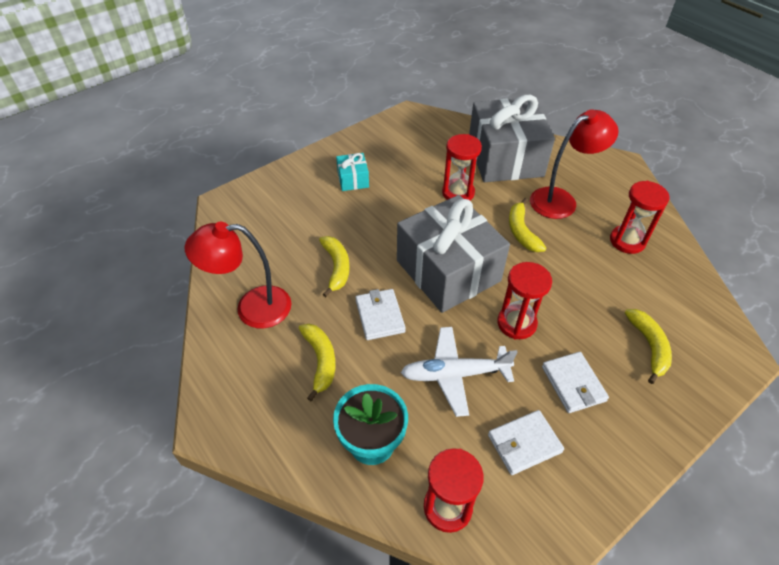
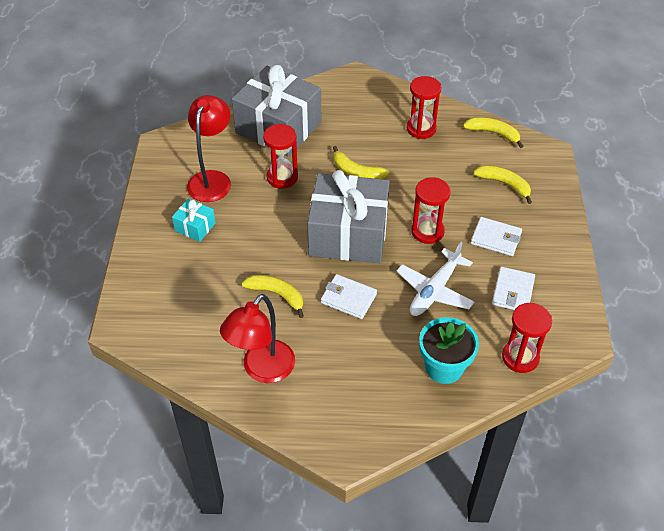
camera: 50 degrees left, 0 degrees up
yellow banana [299,324,336,401] -> yellow banana moved to [463,117,523,148]
red lamp [530,109,619,219] -> red lamp moved to [187,95,231,202]

